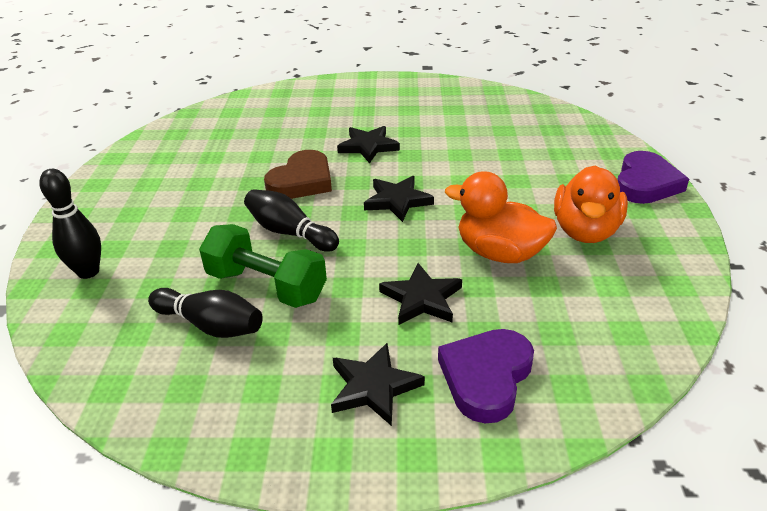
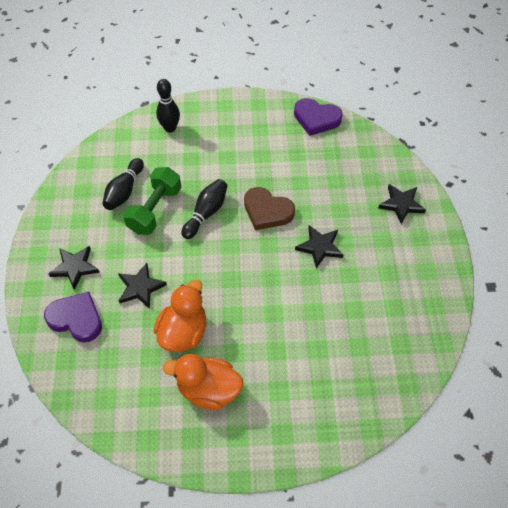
camera: 85 degrees right, 20 degrees up
black star [364,176,434,222] -> black star moved to [378,184,426,224]
purple heart [617,151,689,204] -> purple heart moved to [294,98,343,136]

